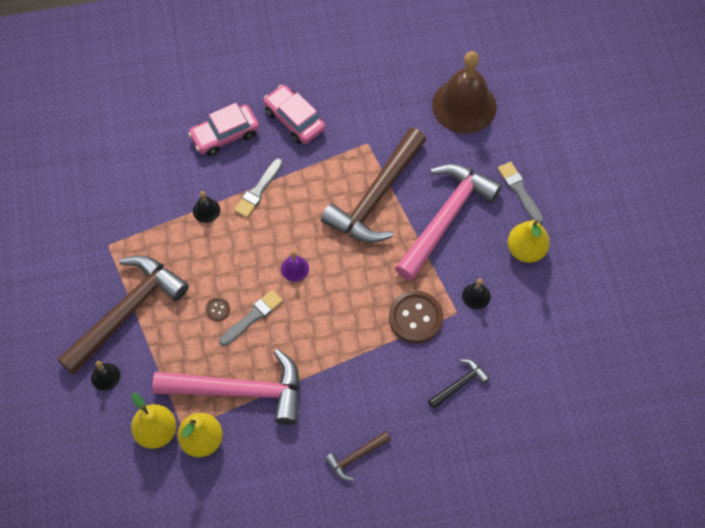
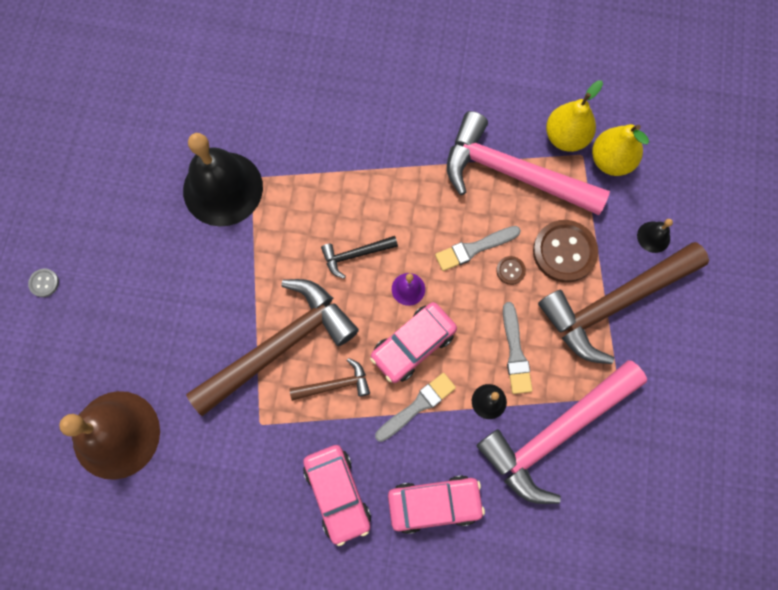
camera: 160 degrees left, 10 degrees up
brown hammer [325,431,391,481] -> brown hammer moved to [289,358,370,401]
brown button [389,291,443,343] -> brown button moved to [533,220,598,283]
pink hammer [395,164,502,281] -> pink hammer moved to [476,360,647,504]
black hammer [428,359,490,409] -> black hammer moved to [321,236,398,279]
black bell [462,279,491,309] -> black bell [183,133,263,226], size x2.45
grey brush [498,162,543,224] -> grey brush moved to [503,302,532,394]
yellow pear [507,220,550,263] -> none
none -> grey button [28,268,59,297]
none -> pink car [370,302,457,383]

